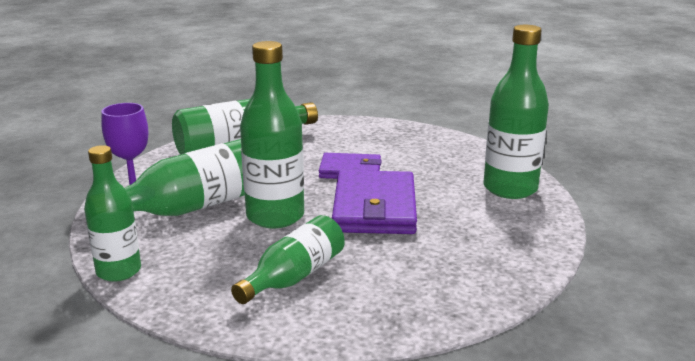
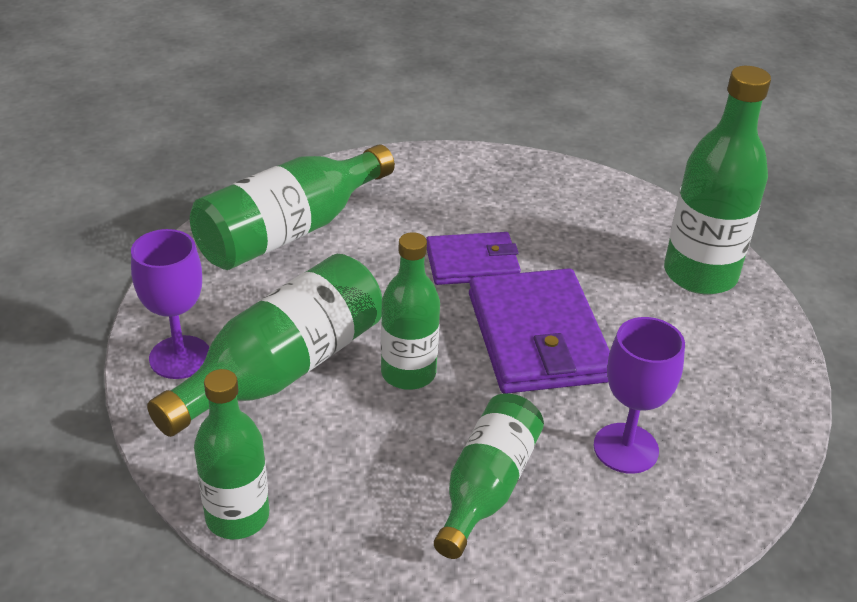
camera: 15 degrees left, 15 degrees up
green bottle [240,41,304,228] -> green bottle [381,232,440,390], size x0.66
none -> purple goblet [593,317,685,474]

